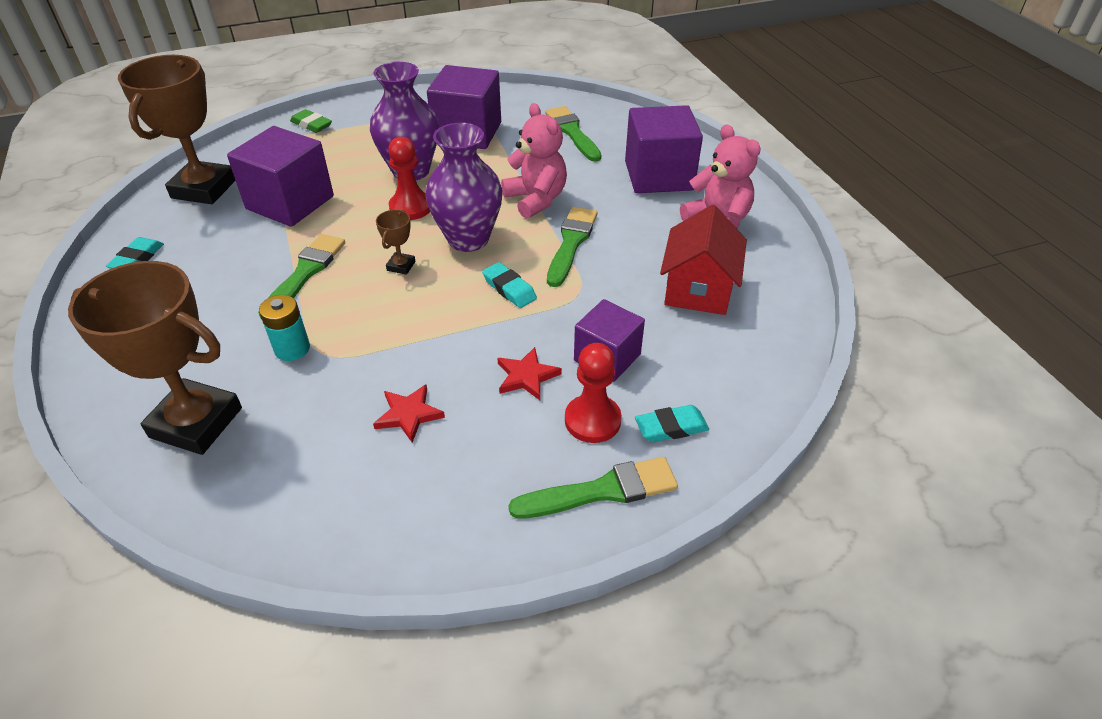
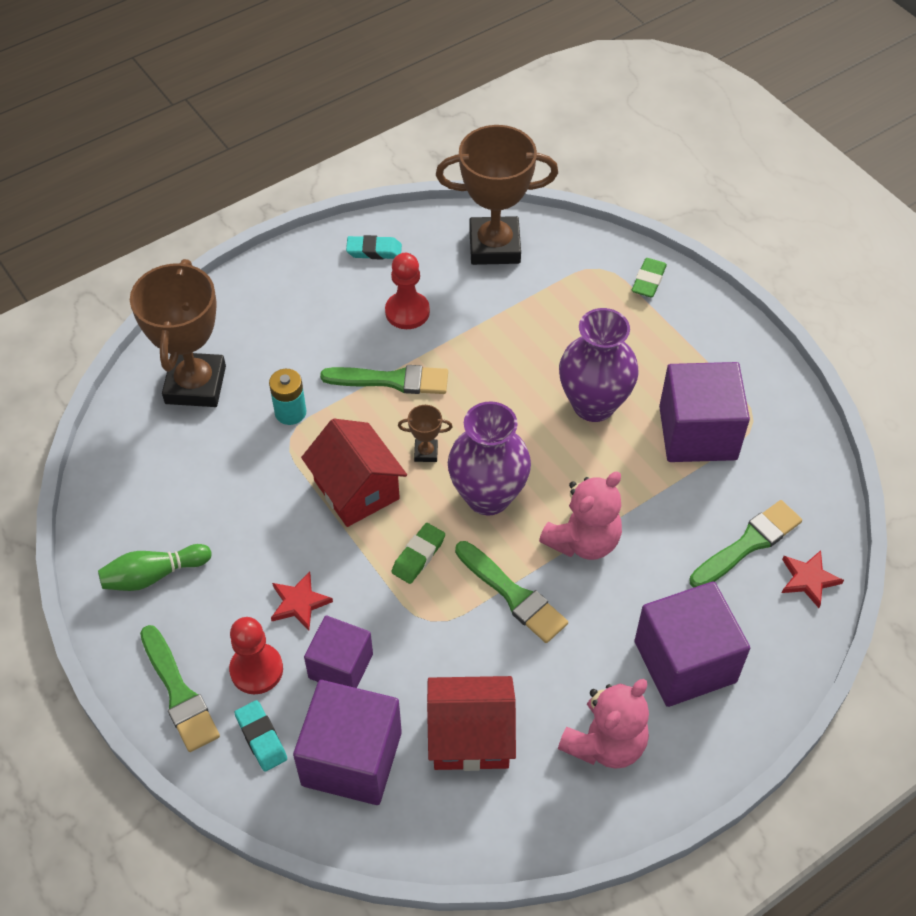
camera: 75 degrees right, 10 degrees up
purple cube [227,126,334,227] -> purple cube moved to [293,680,402,805]
red star [373,385,445,443] -> red star moved to [782,550,844,608]
red pawn [388,137,430,220] -> red pawn moved to [385,253,430,329]
turquoise eraser [482,262,537,308] -> green eraser [391,523,445,584]
green brush [547,207,598,287] -> green brush turned 45 degrees clockwise [455,541,568,643]
none -> green bowling pin [98,544,211,591]
none -> red house [301,419,407,527]

